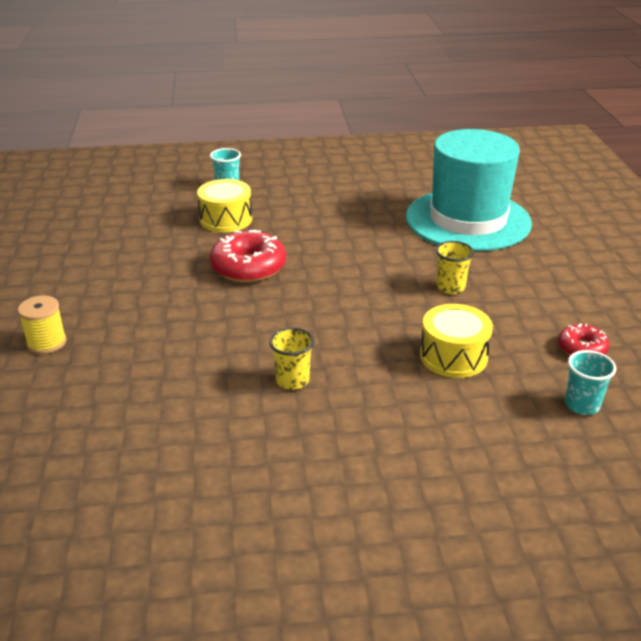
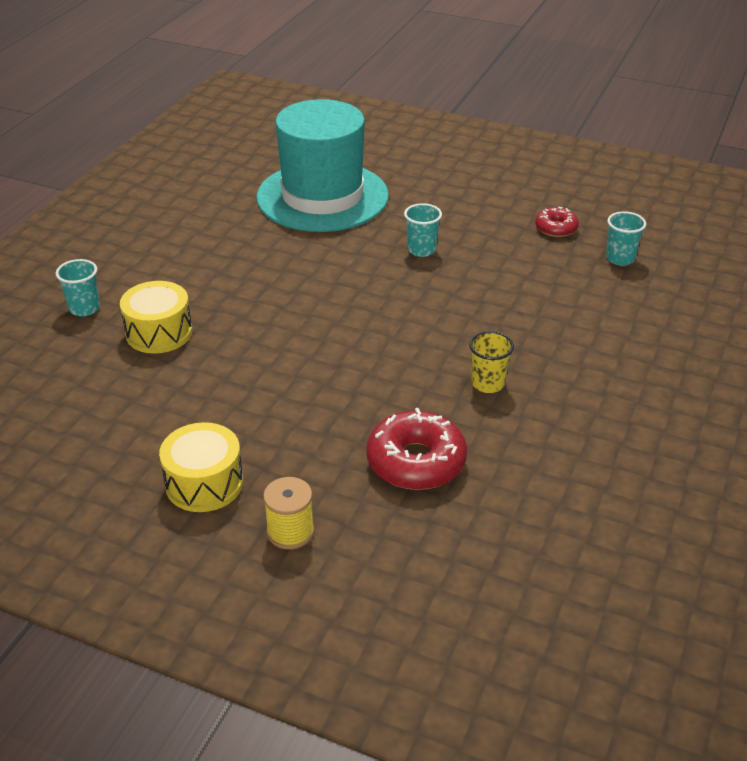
camera: 60 degrees left, 5 degrees up
red donut [210,230,286,283] -> red donut moved to [366,408,467,490]
yellow drum [420,304,493,378] -> yellow drum moved to [159,422,243,512]
yellow cup [436,241,474,294] -> turquoise cup [404,203,442,257]

